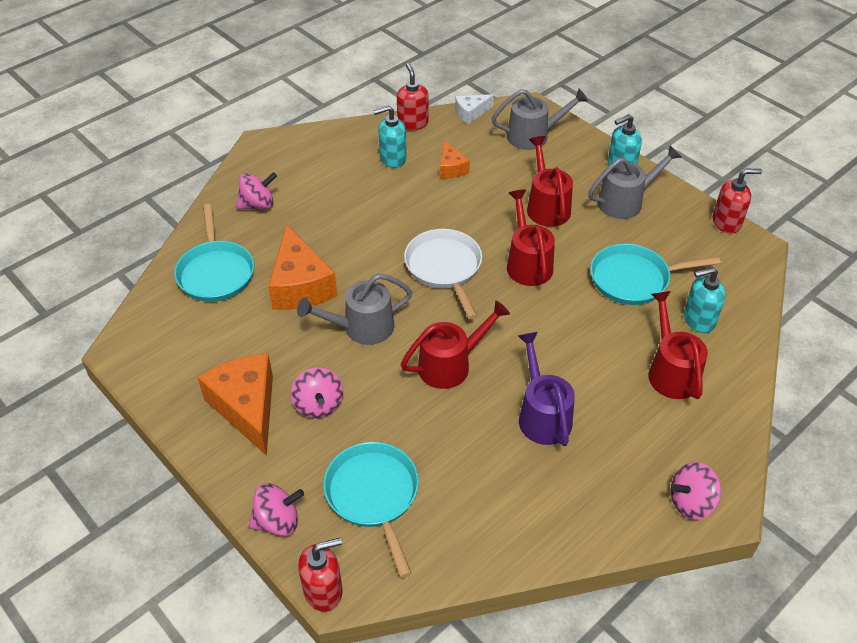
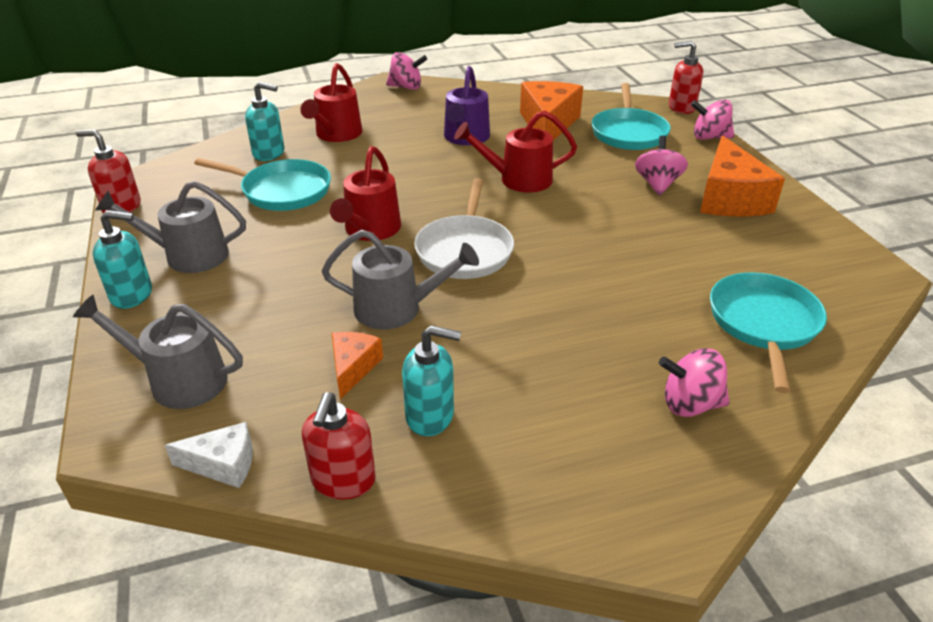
camera: 155 degrees left, 10 degrees down
orange cheese [268,224,337,310] -> orange cheese moved to [520,81,583,141]
grey watering can [297,273,412,345] -> grey watering can moved to [322,230,479,330]
red watering can [527,136,573,227] -> none

